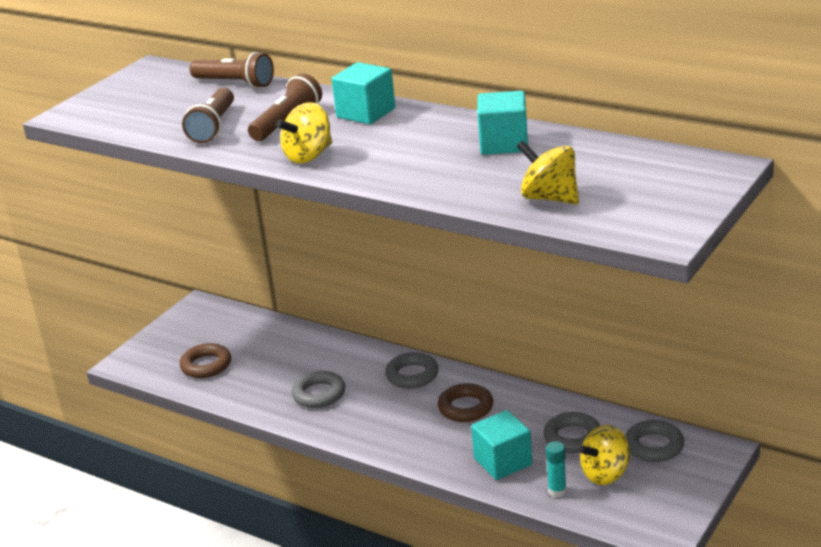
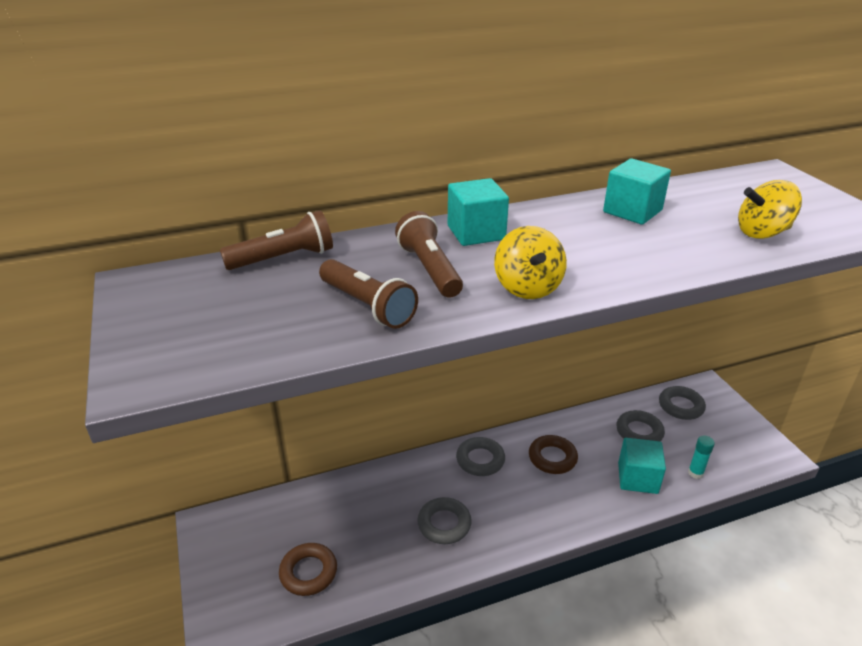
camera: 55 degrees left, 5 degrees up
yellow spinning top [578,425,630,485] -> none

